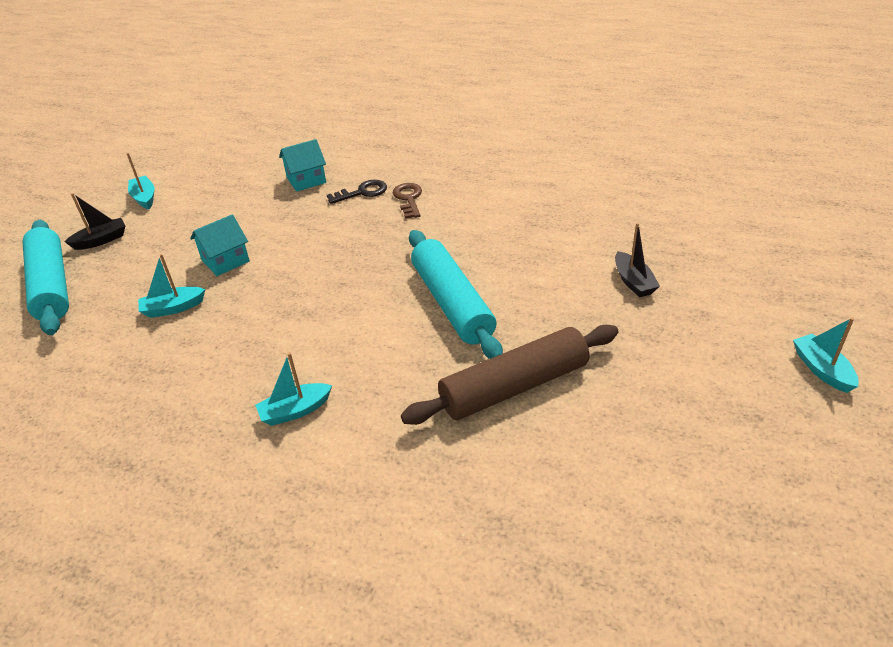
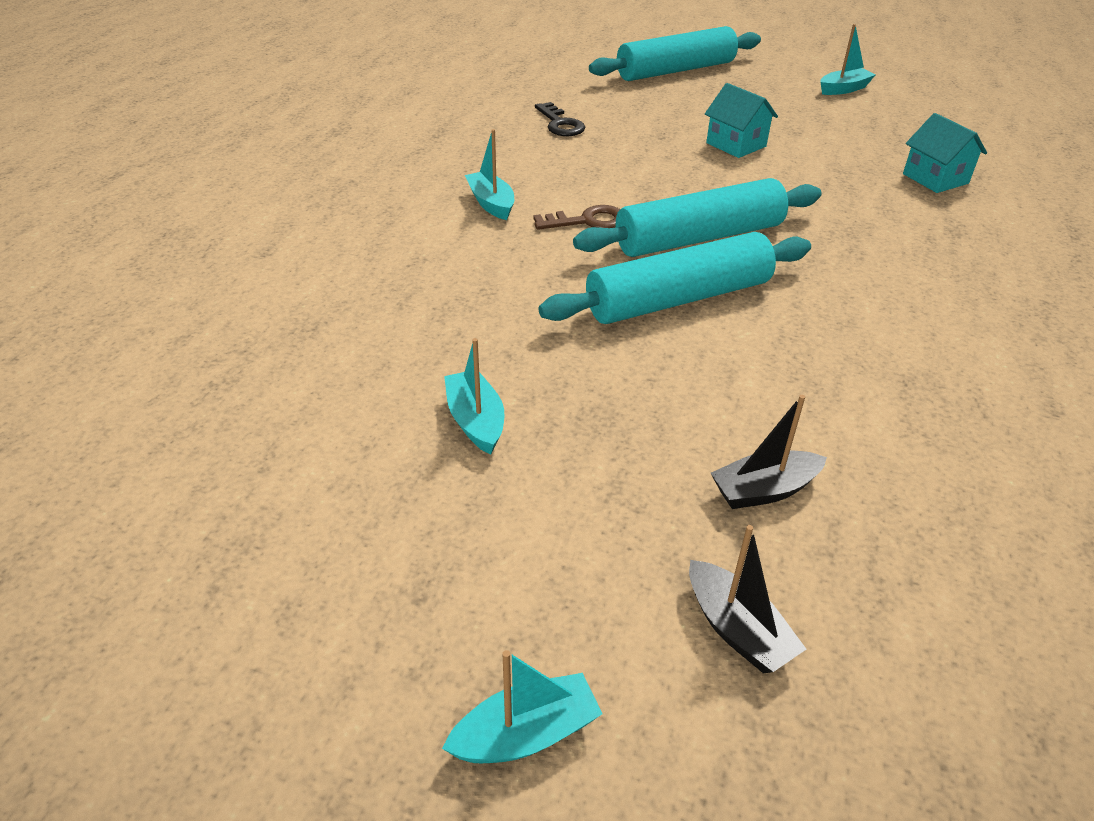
camera: 85 degrees right, 0 degrees up
black boat [65,193,125,250] -> black boat moved to [689,525,806,674]
turquoise boat [138,254,205,318] -> turquoise boat moved to [444,338,505,455]
black key [327,180,387,204] -> black key moved to [535,102,585,136]
brown key [392,183,422,219] -> brown key moved to [533,205,620,230]
brown rolling pin [401,325,619,425] -> none
none -> turquoise rolling pin [573,178,822,257]

